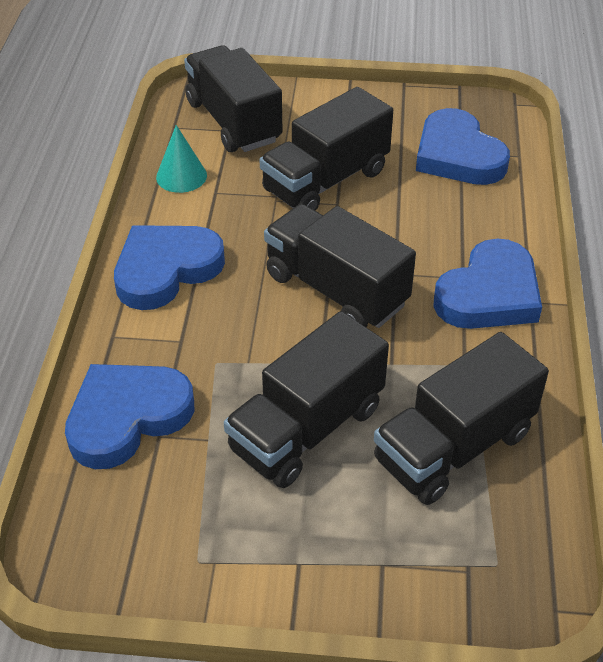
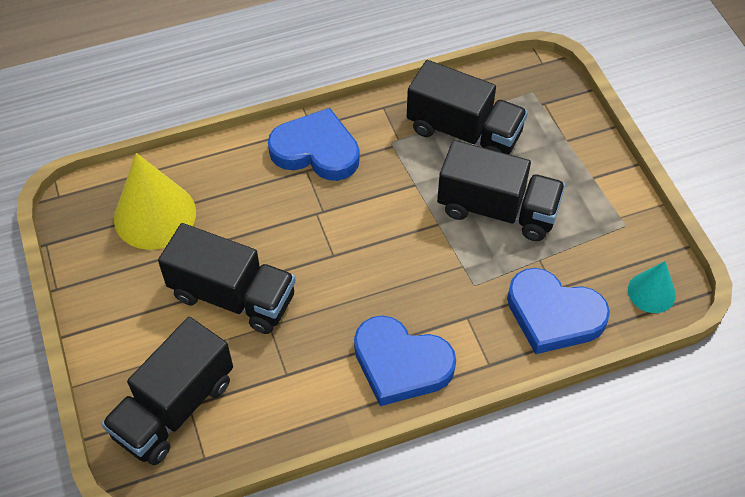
camera: 115 degrees left, 10 degrees up
turquoise cone [156,125,207,193] -> turquoise cone moved to [628,261,676,313]
black truck [264,204,416,328] -> none
blue heart [416,108,510,185] -> yellow cone [114,153,196,250]

